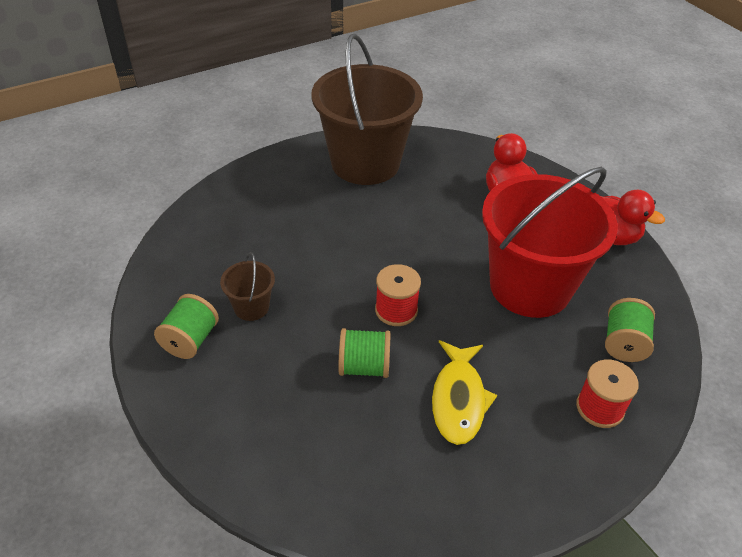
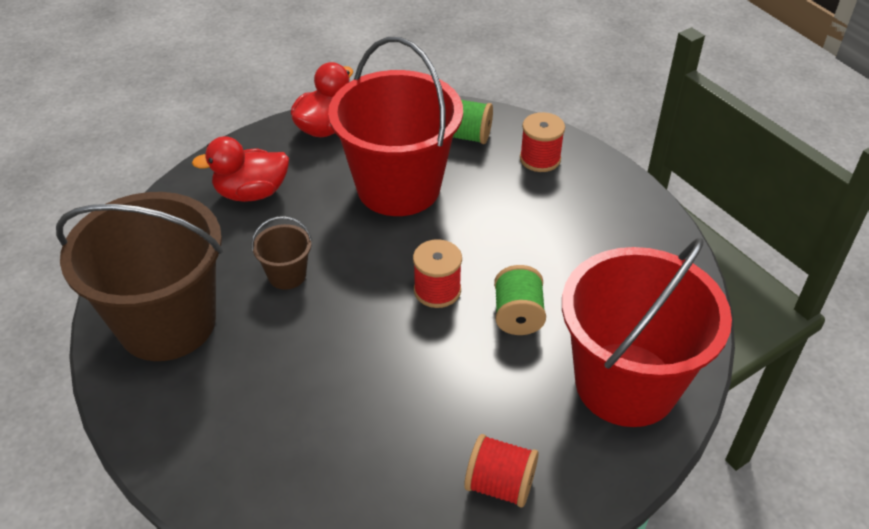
camera: 90 degrees left, 0 degrees up
green spool [154,294,219,359] -> red spool [464,434,539,507]
brown bucket [220,252,275,321] -> brown bucket moved to [251,216,312,290]
yellow fish [432,340,497,445] -> none
none -> red bucket [562,237,732,427]

